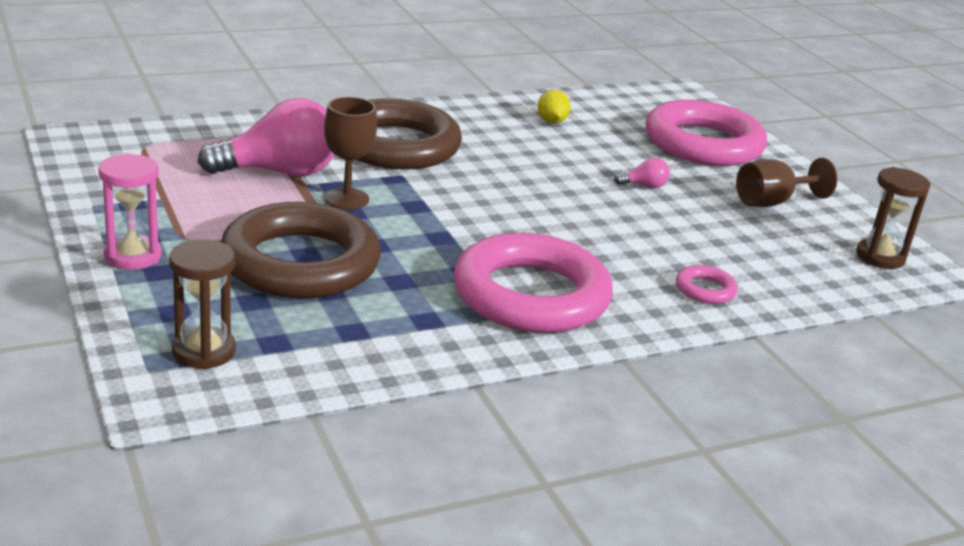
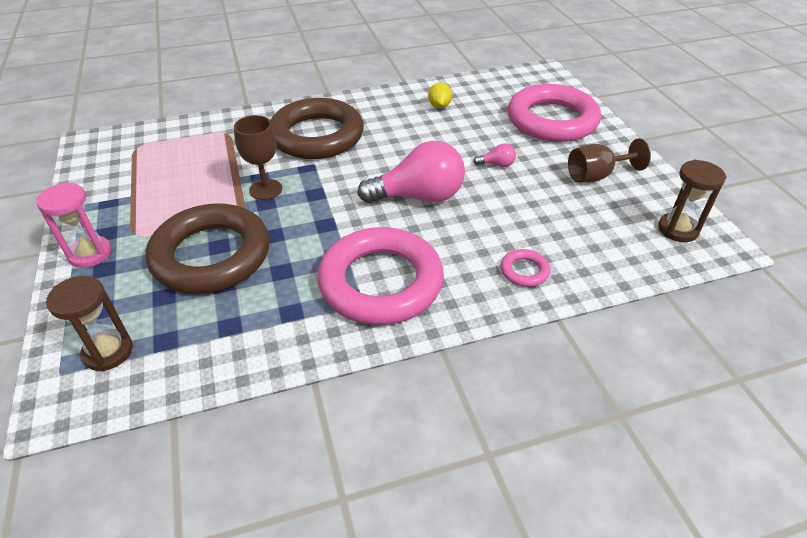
camera: 10 degrees right, 15 degrees up
pink light bulb [198,98,334,176] -> pink light bulb moved to [357,141,465,203]

